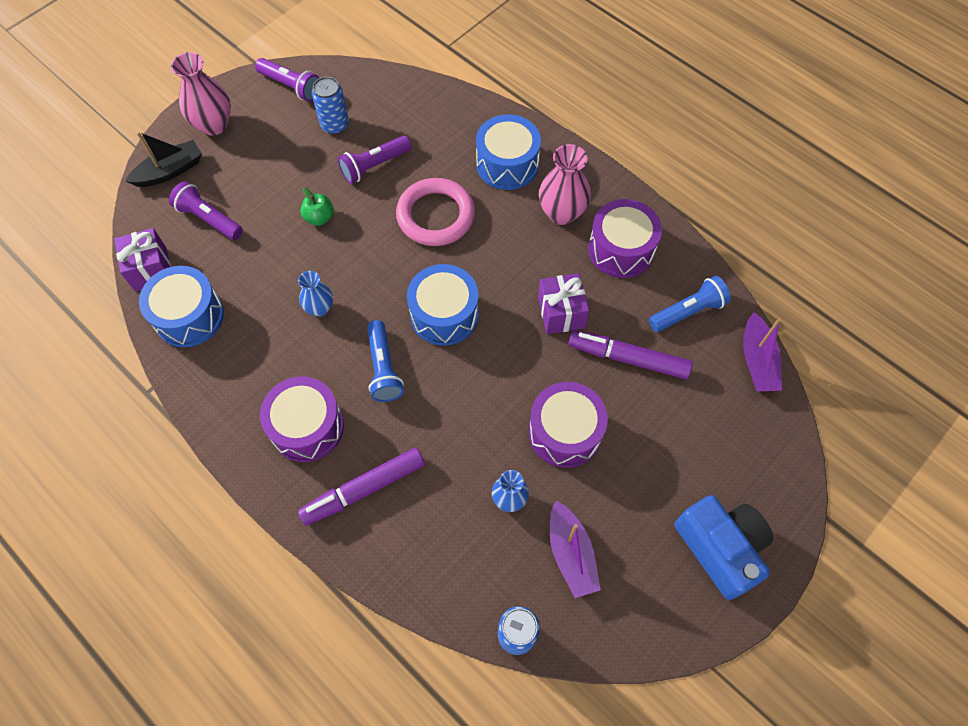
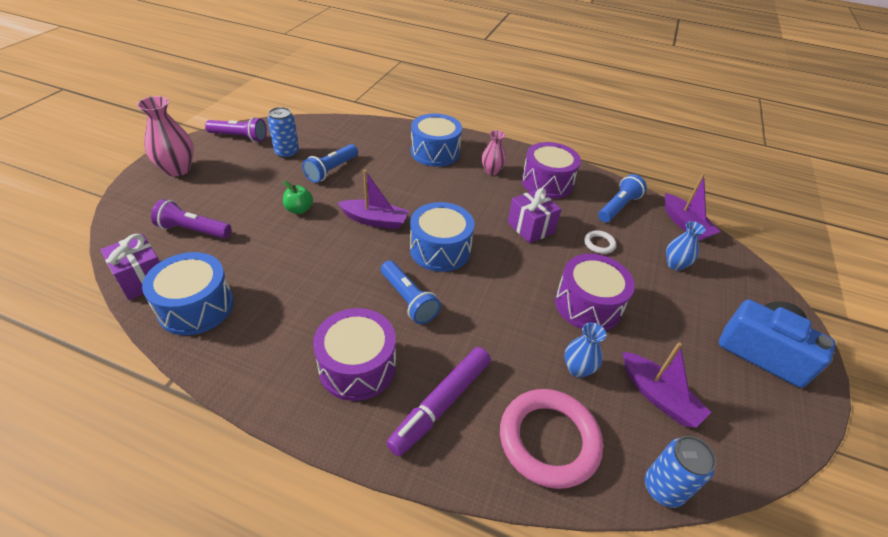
camera: 25 degrees left, 20 degrees down
black boat [125,131,202,187] -> none
blue vase [298,271,333,316] -> blue vase moved to [666,221,706,271]
purple flashlight [338,135,411,184] -> blue flashlight [302,144,358,183]
pink ring [396,178,475,246] -> pink ring moved to [500,389,603,489]
pink vase [539,144,591,225] -> pink vase [481,130,506,175], size x0.61
purple marker [568,330,693,379] -> white ring [584,230,616,254]
none -> purple boat [337,170,409,229]

